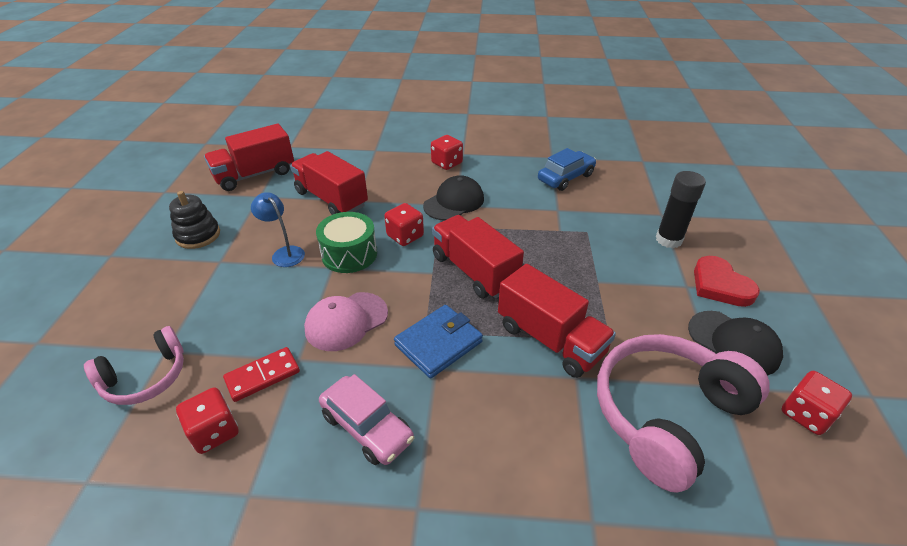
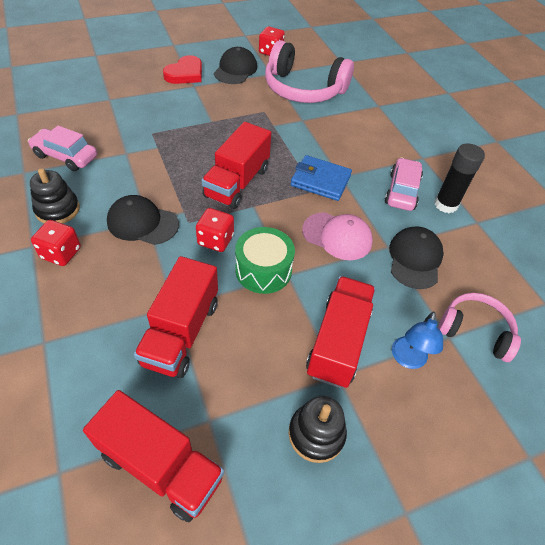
camera: 120 degrees left, 10 degrees up
red dice [176,387,239,454] -> none
red domino [223,347,300,402] -> black cap [389,226,444,289]
blue lamp [251,192,305,267] -> blue lamp moved to [392,312,443,369]
red truck [498,264,616,378] -> red truck moved to [306,276,376,388]
blue car [538,148,596,191] -> pink car [28,125,97,171]
black glue stick [656,171,706,248] -> black glue stick moved to [434,144,485,213]
none -> black stacking toy [30,168,80,224]

